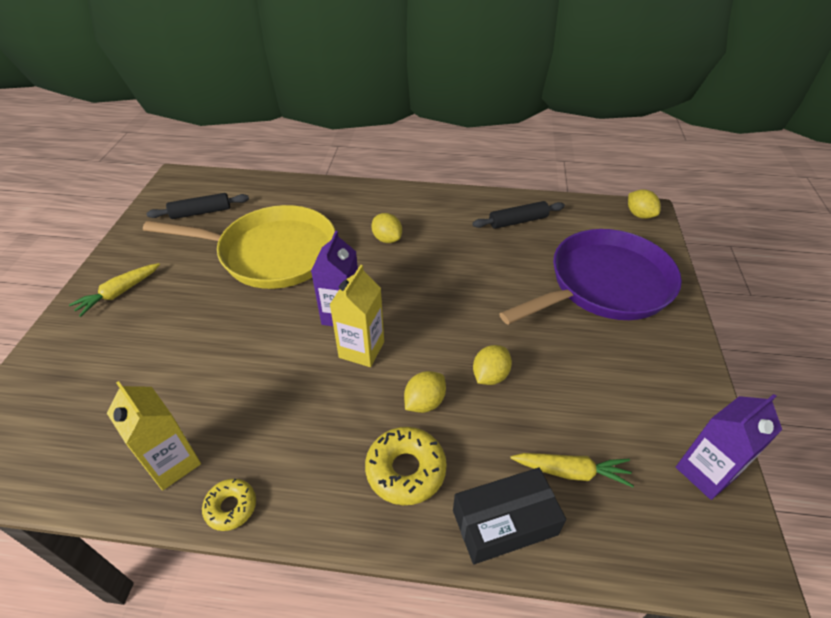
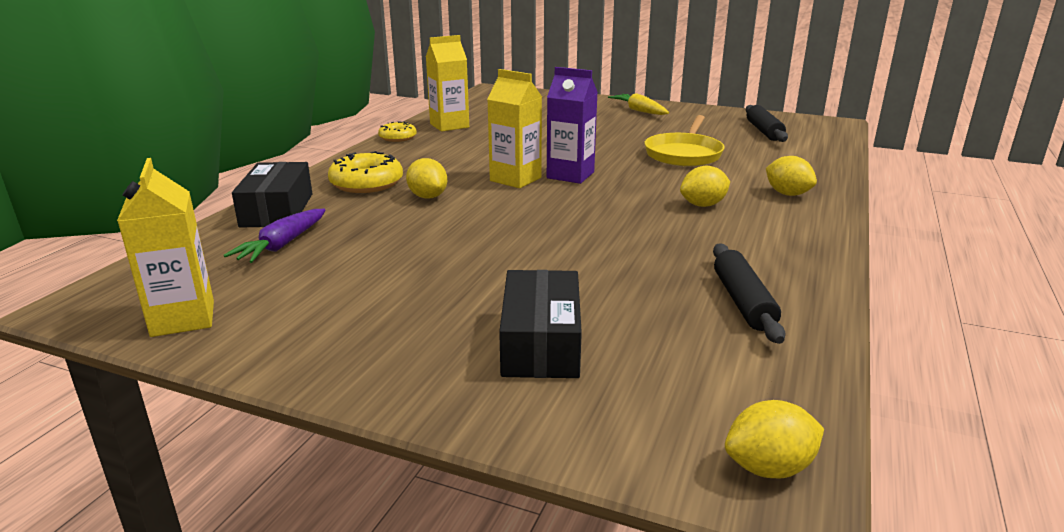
camera: 105 degrees right, 20 degrees down
yellow pan [143,205,335,289] -> yellow pan [644,115,725,167], size x0.58
yellow lemon [473,345,512,385] -> yellow lemon moved to [766,156,817,196]
purple pan [499,229,682,325] -> black box [499,270,582,378]
yellow carrot [511,453,634,487] -> purple carrot [224,209,326,263]
purple carton [676,394,782,500] -> yellow carton [117,158,214,337]

